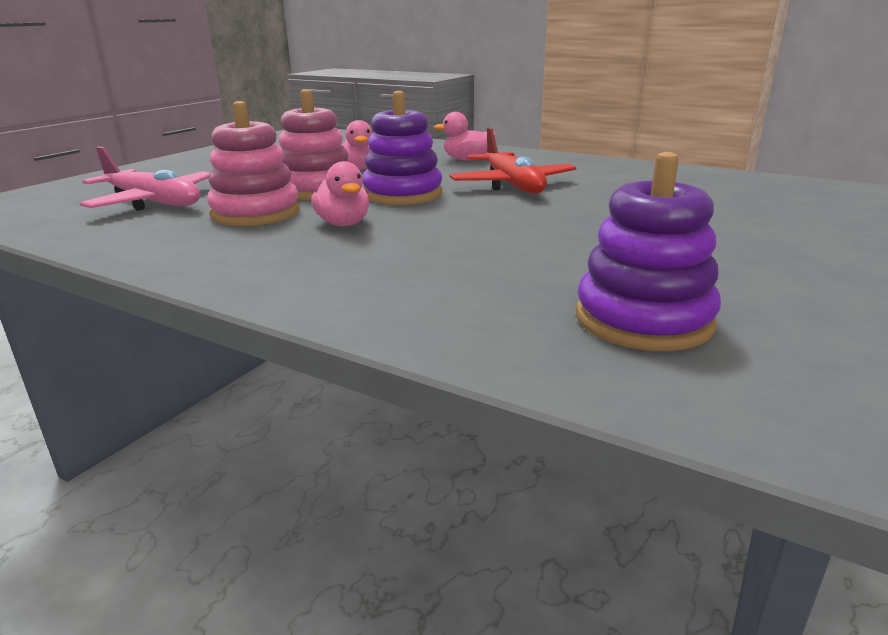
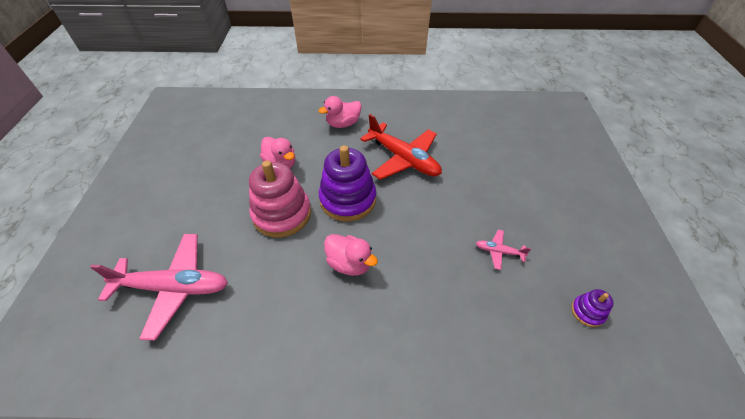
camera: 30 degrees left, 25 degrees up
pink stacking toy [207,101,300,226] -> none
purple stacking toy [576,152,721,351] -> purple stacking toy [571,289,614,327], size x0.45
none -> pink plane [476,230,531,270]

